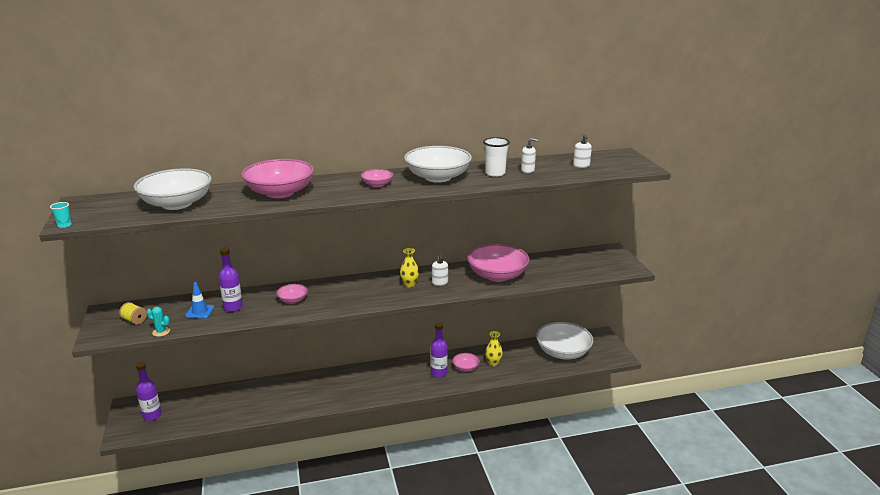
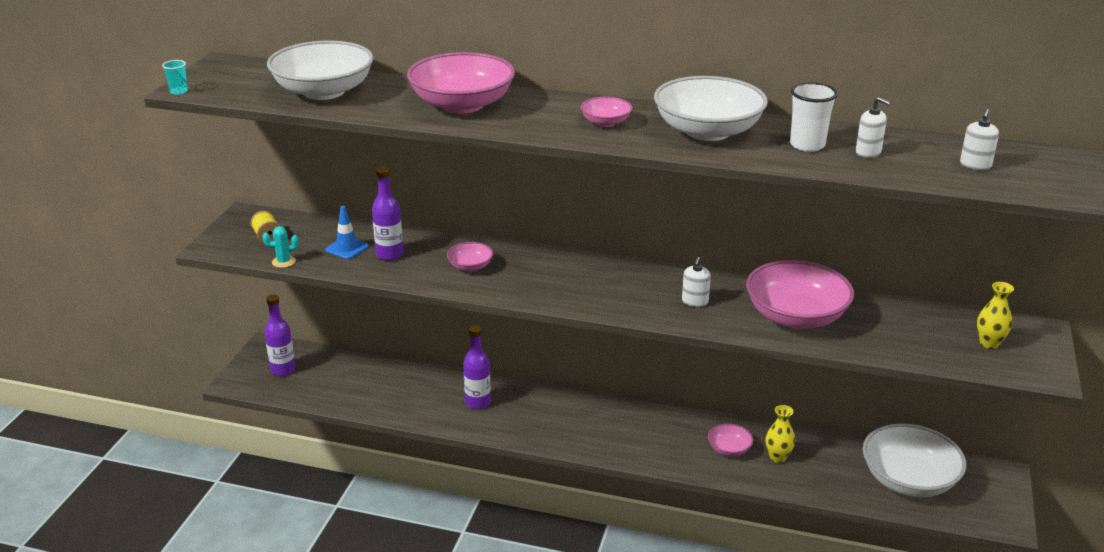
camera: 30 degrees right, 5 degrees up
turquoise cactus [146,307,170,337] -> turquoise cactus turned 60 degrees counterclockwise [262,226,299,268]
yellow vase [400,248,419,288] -> yellow vase moved to [977,282,1014,349]
purple bottle [431,322,448,377] -> purple bottle moved to [463,325,491,409]

